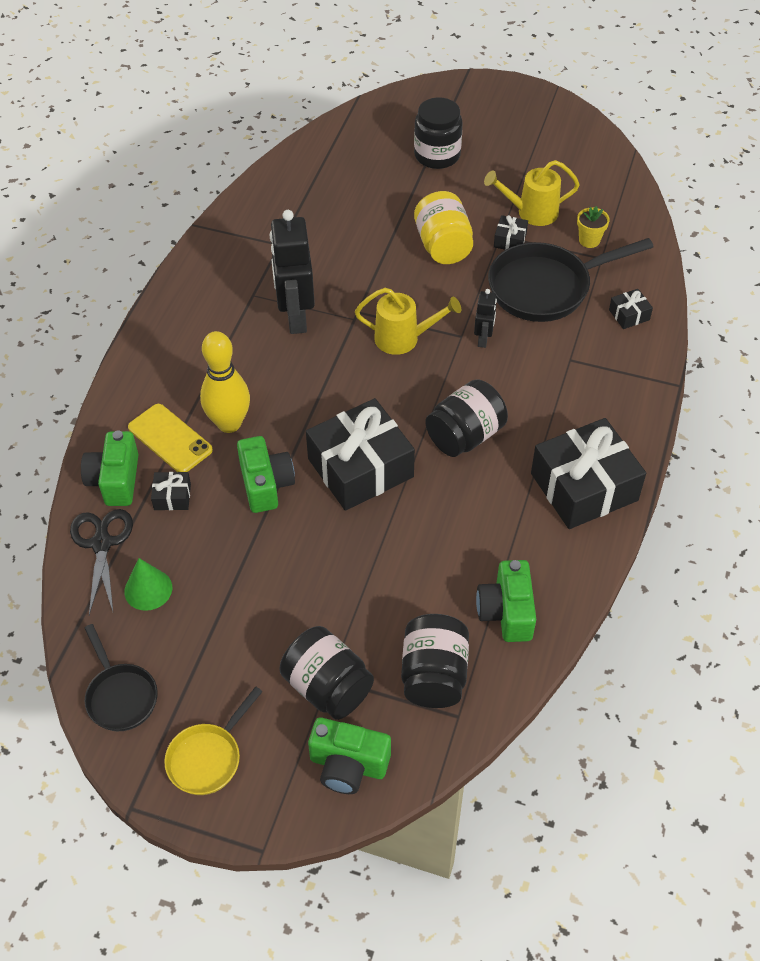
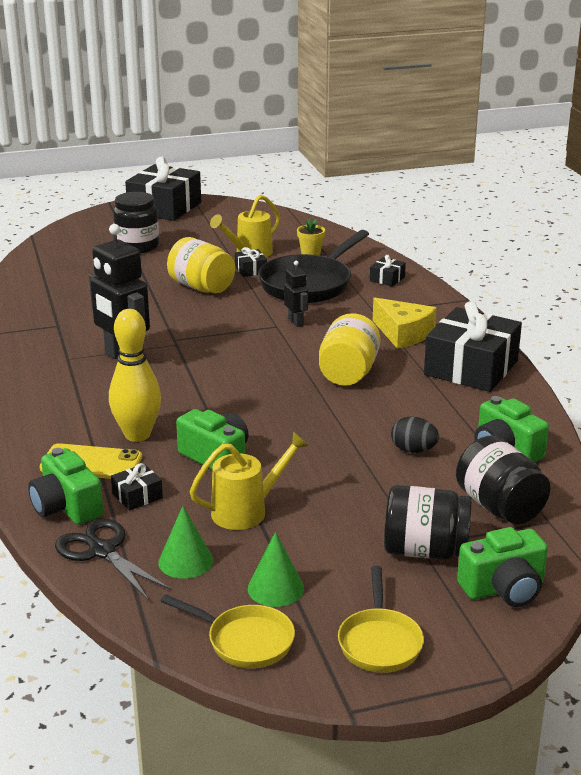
camera: 35 degrees left, 25 degrees down
black pan [84,624,158,731] -> yellow pan [161,594,295,668]
black gift [306,398,415,511] -> black gift moved to [125,157,201,221]
yellow watering can [355,288,461,355] -> yellow watering can moved to [190,431,309,530]
black jar [425,379,508,457] -> yellow jar [319,313,381,386]
none -> green cone [248,532,304,607]
none -> yellow cheese [373,298,436,349]
none -> black egg [391,416,439,453]

